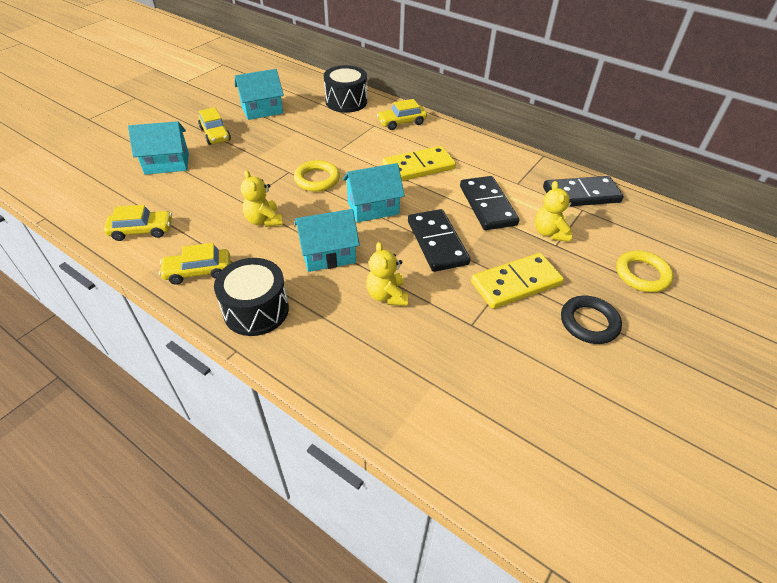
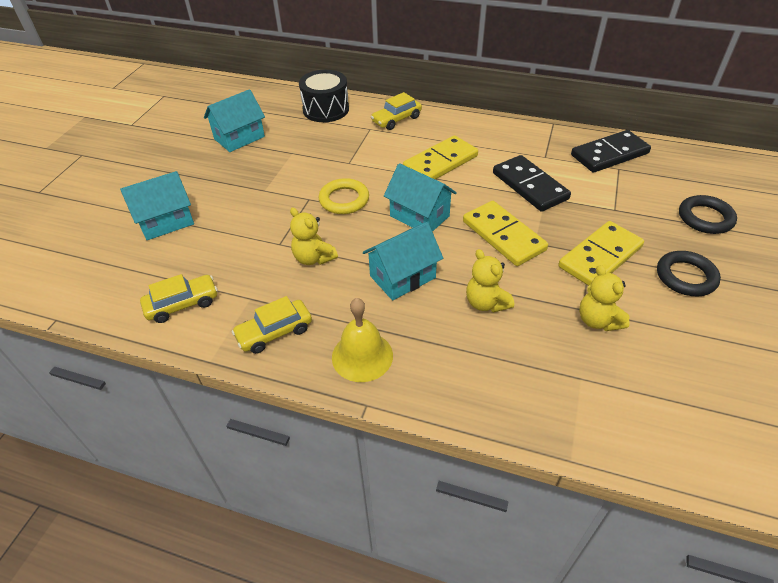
camera: 15 degrees left, 0 degrees up
yellow car [198,107,231,145] -> none
black drum [214,258,289,336] -> yellow bell [332,298,393,382]
turquoise house [343,163,405,223] -> turquoise house turned 75 degrees clockwise [384,163,457,232]
black domino [408,209,470,272] -> yellow domino [463,201,548,266]
yellow teddy bear [535,181,573,242] -> yellow teddy bear moved to [579,265,630,331]
yellow ring [616,251,674,292] -> black ring [679,195,737,234]

